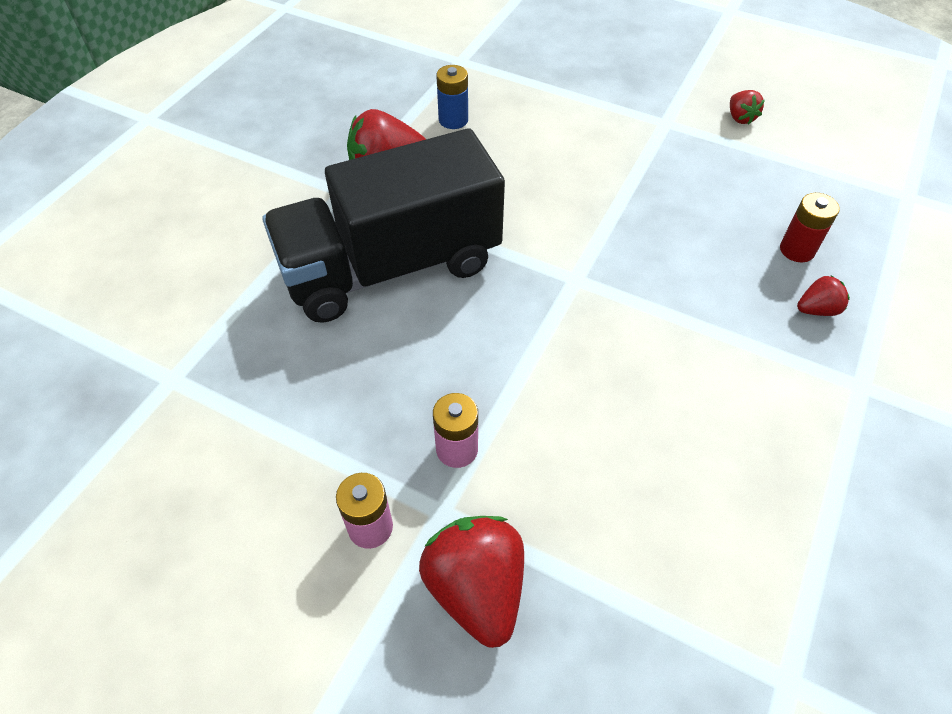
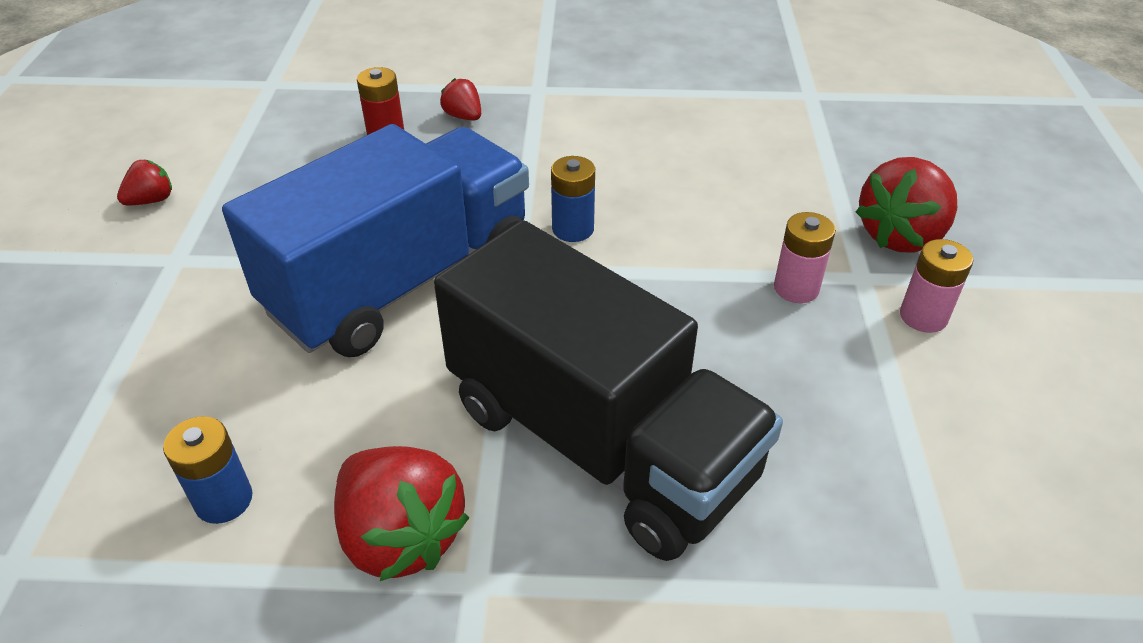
camera: 115 degrees left, 10 degrees down
none -> blue truck [222,124,529,357]
none -> blue battery [551,156,595,242]

